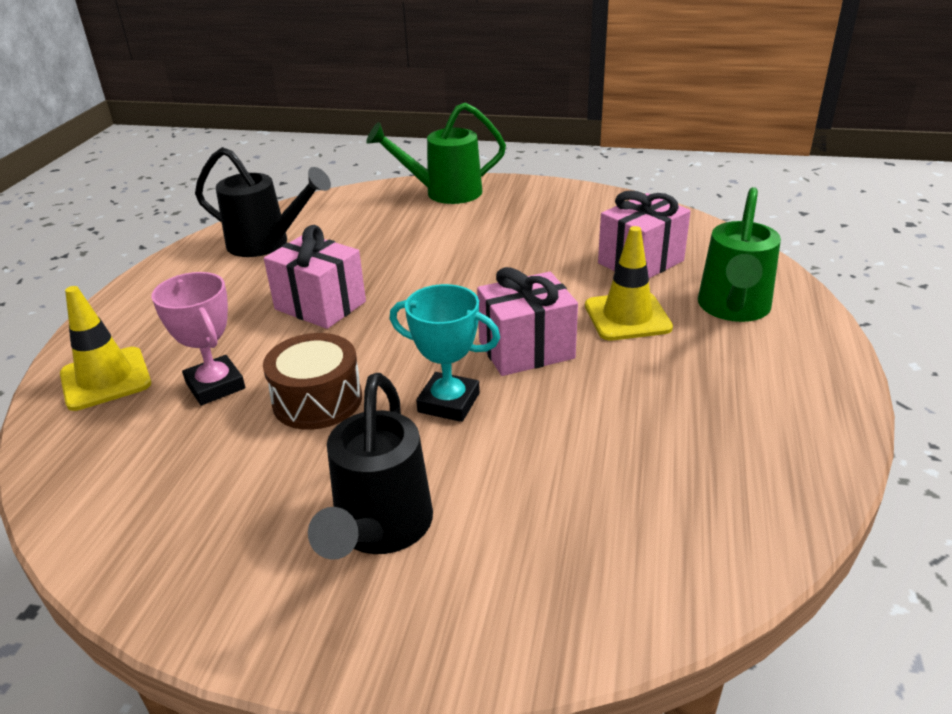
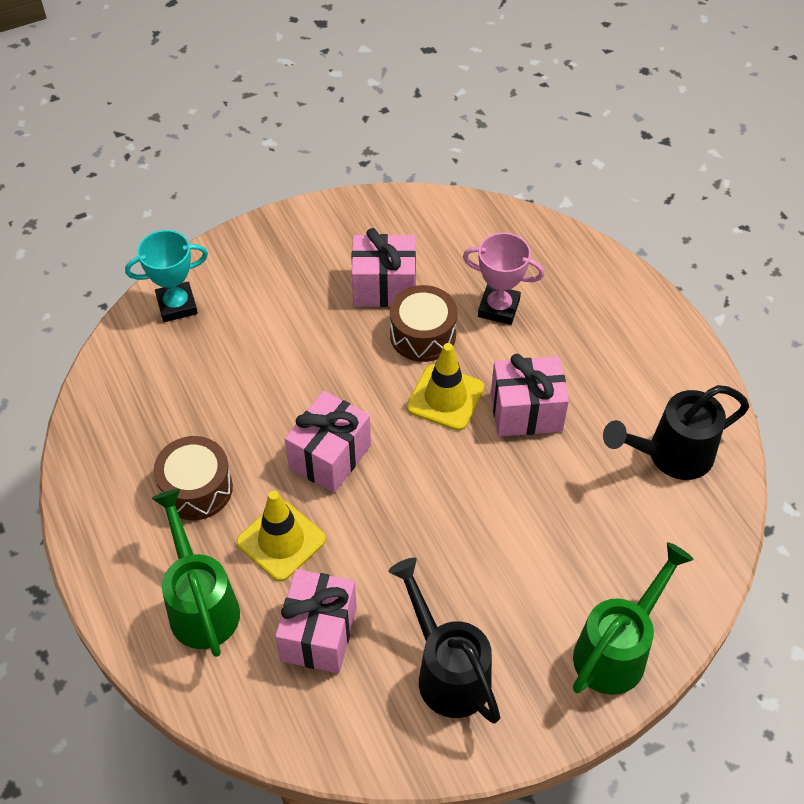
camera: 140 degrees right, 20 degrees up
yellow traffic cone [60,286,151,411] -> yellow traffic cone moved to [407,343,484,431]
black watering can [308,373,433,560] -> black watering can moved to [388,558,500,724]
turquoise trophy [390,284,500,422] -> turquoise trophy moved to [125,230,208,322]
none -> brown drum [154,436,233,520]
none -> pink gift [351,228,416,307]

